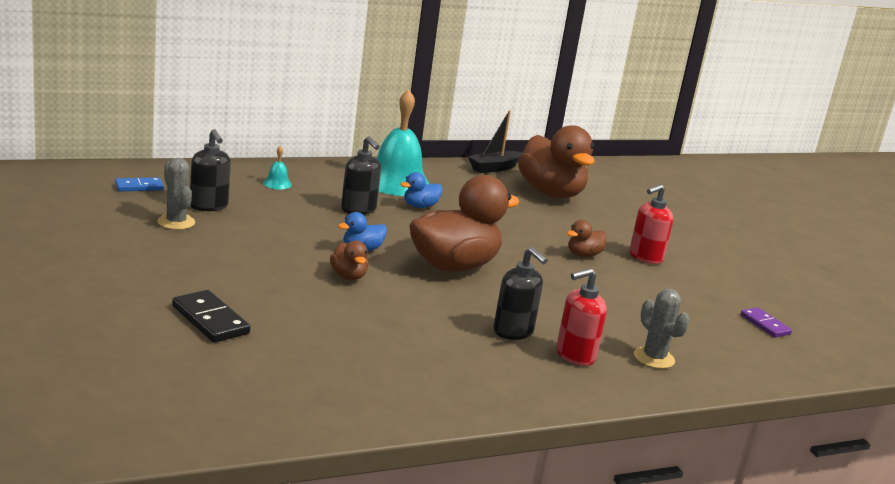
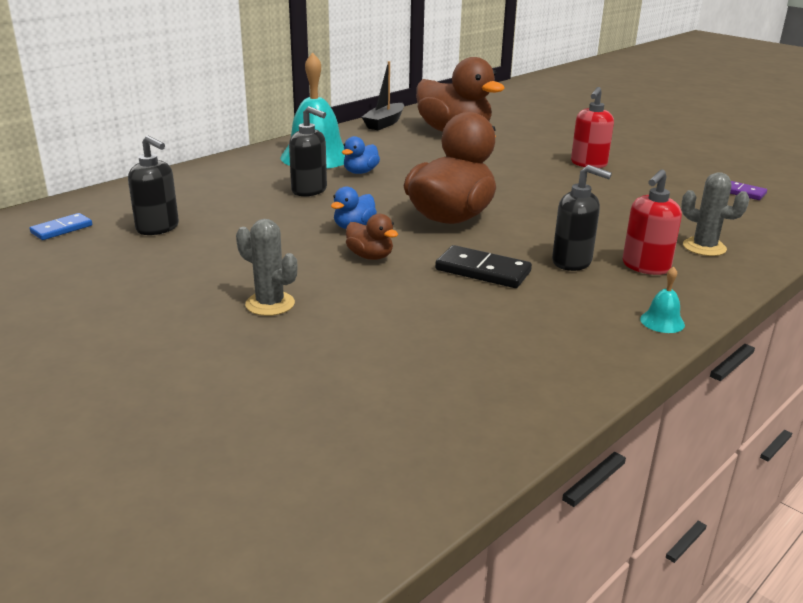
camera: 20 degrees left, 5 degrees up
grey cactus [157,158,195,230] -> grey cactus moved to [236,219,297,316]
black domino [172,290,250,343] -> black domino moved to [435,245,532,288]
turquoise bell [263,146,292,189] -> turquoise bell moved to [640,266,685,333]
brown duck [567,220,606,257] -> none

